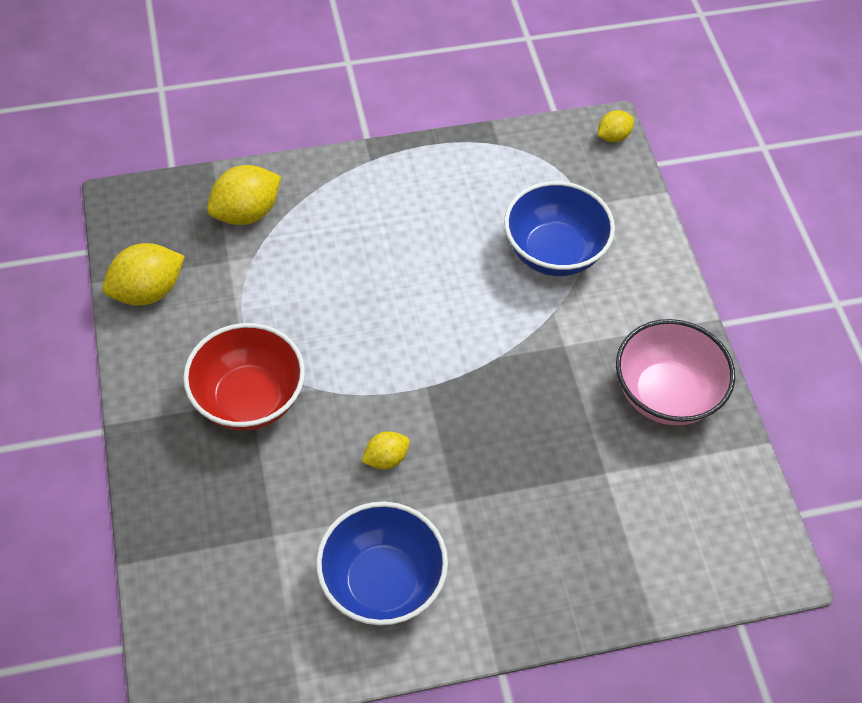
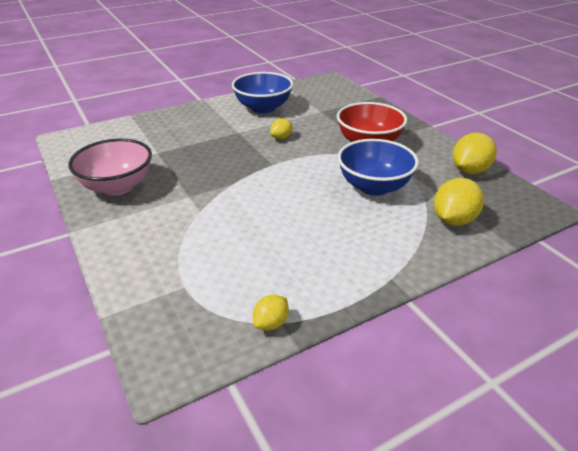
camera: 165 degrees right, 20 degrees down
blue bowl [504,181,615,276] -> blue bowl moved to [338,139,419,196]
yellow lemon [598,110,634,142] -> yellow lemon moved to [253,295,289,330]

